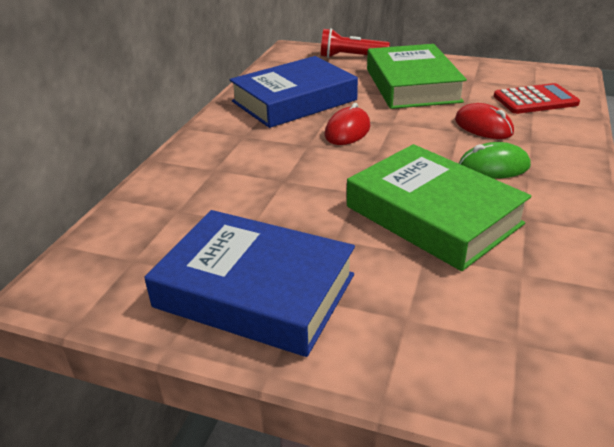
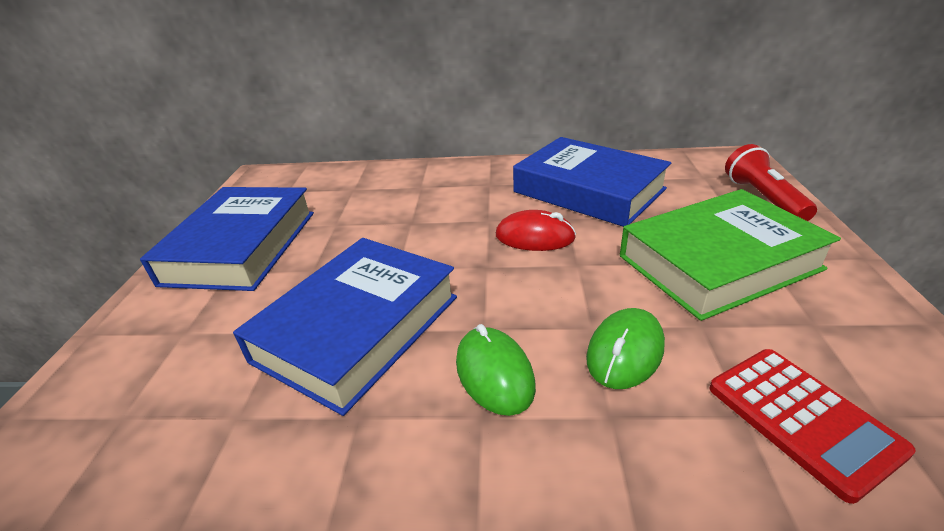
camera: 75 degrees right, 0 degrees up
green book [347,144,532,271] -> blue book [233,238,457,416]
red mouse [455,103,514,139] -> green mouse [586,308,665,389]

